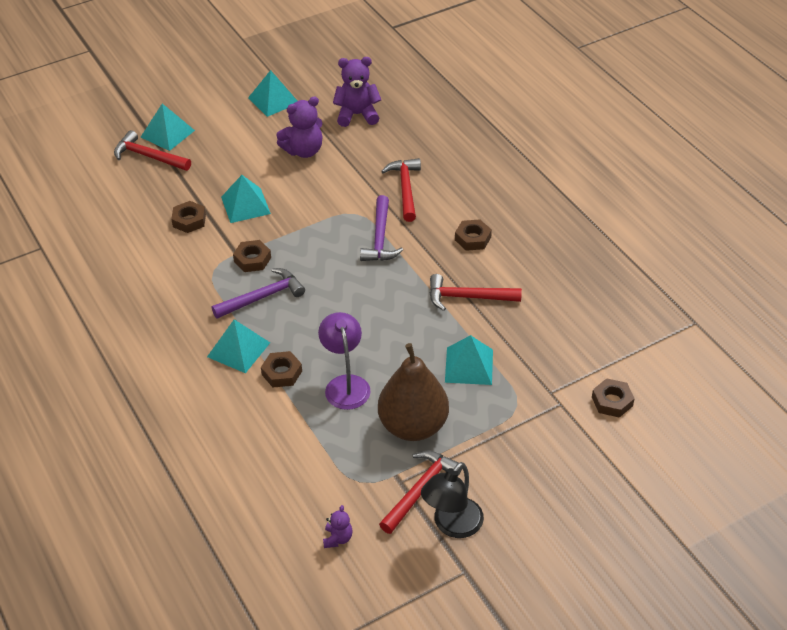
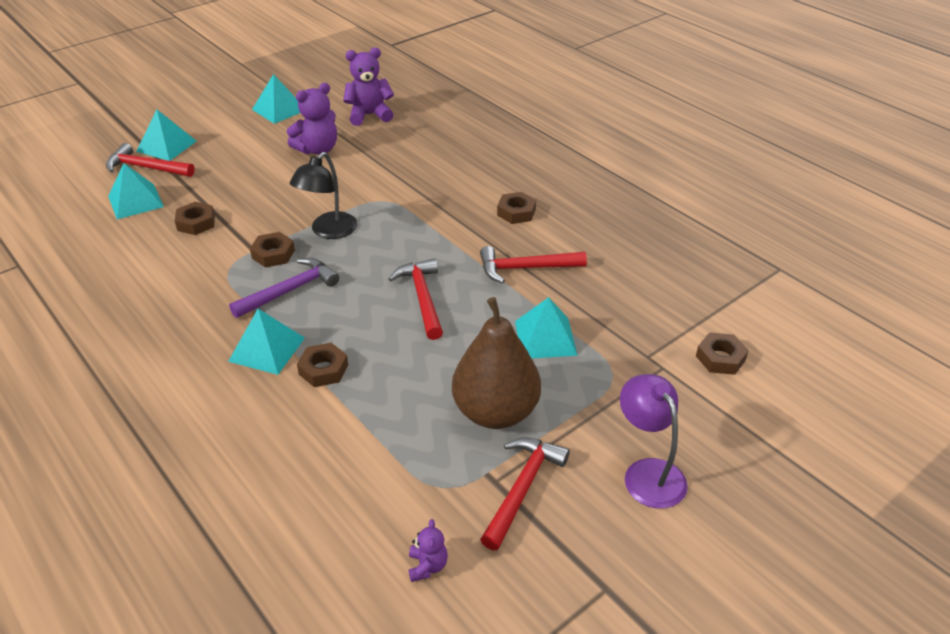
camera: 10 degrees left, 5 degrees down
turquoise pyramid [221,175,271,223] -> turquoise pyramid moved to [108,163,164,219]
purple lamp [318,312,370,410] -> purple lamp moved to [620,374,688,509]
purple hammer [360,195,403,261] -> none
red hammer [381,158,421,222] -> red hammer moved to [389,258,443,340]
black lamp [421,462,484,538] -> black lamp moved to [289,152,357,239]

